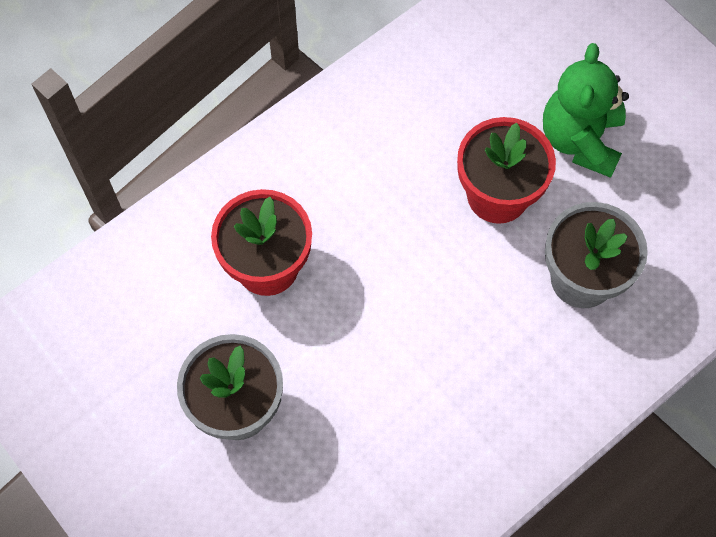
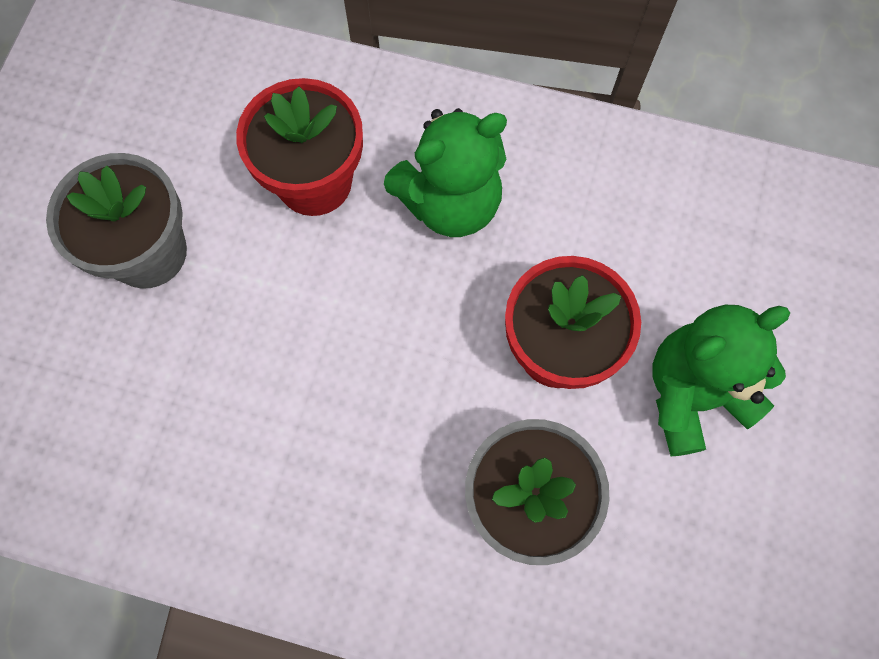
camera: 55 degrees right, 5 degrees up
none -> green teddy bear [384,108,507,237]

